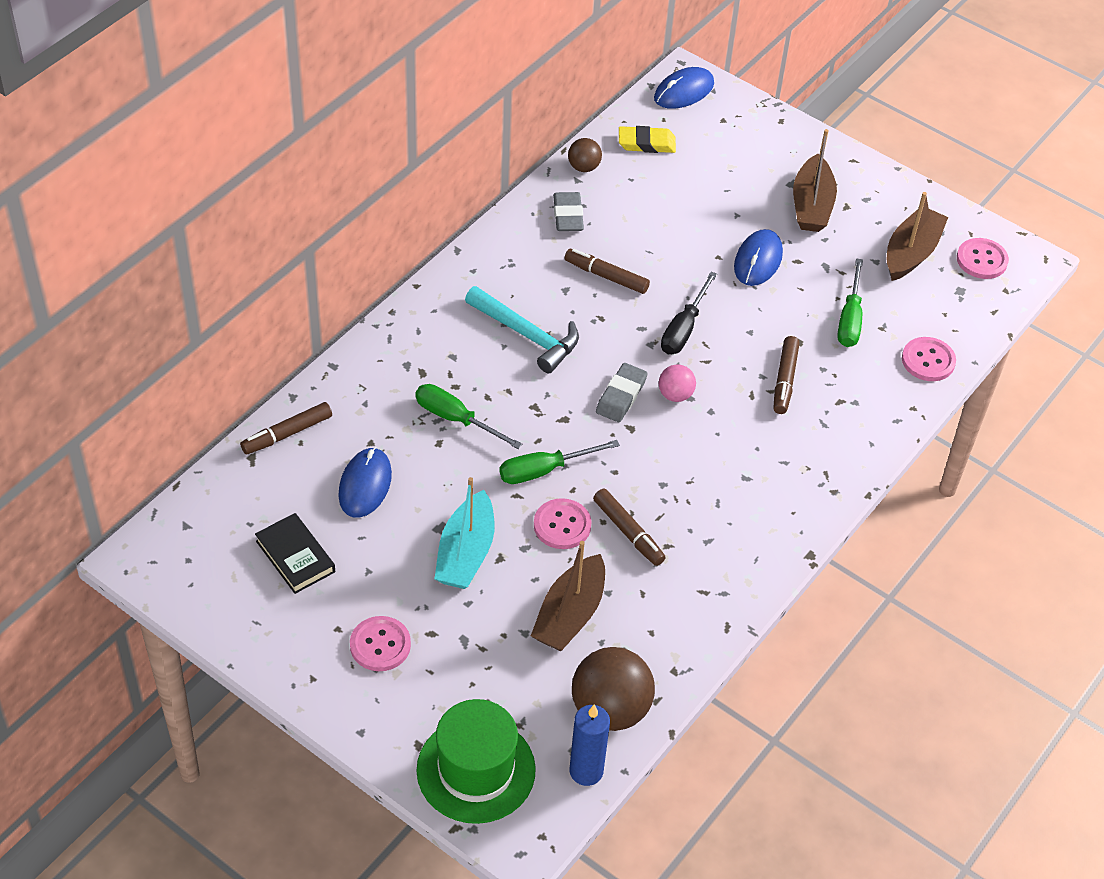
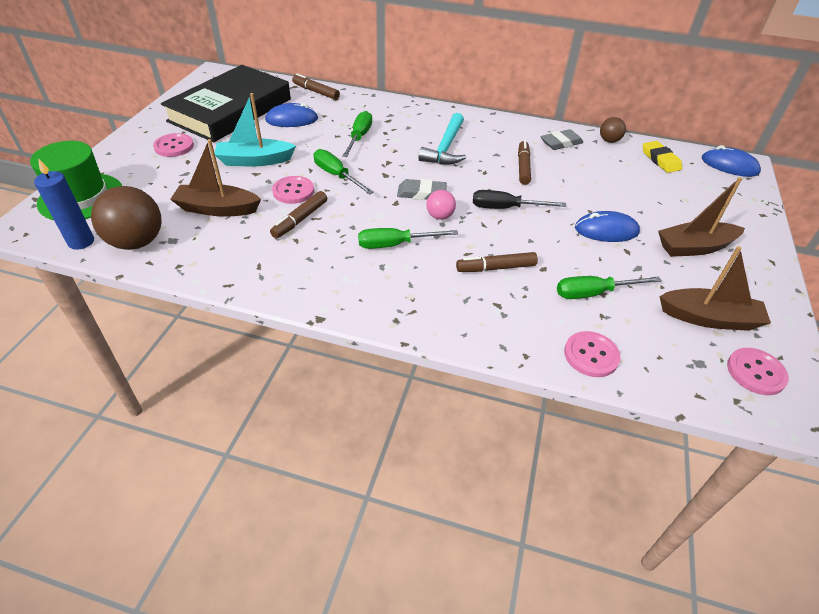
camera: 70 degrees right, 5 degrees down
black book [255,513,335,594] -> black book [161,65,291,142], size x2.39
none -> green screwdriver [358,228,458,249]

